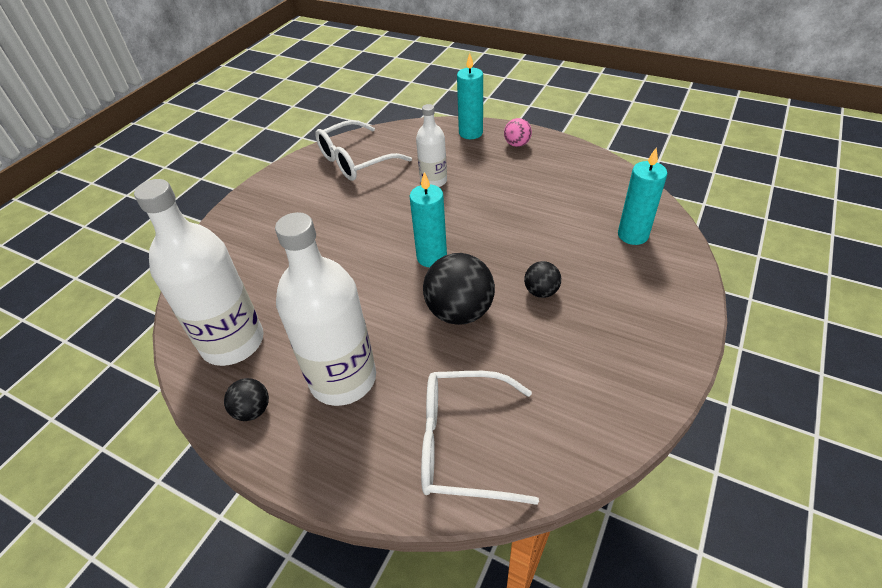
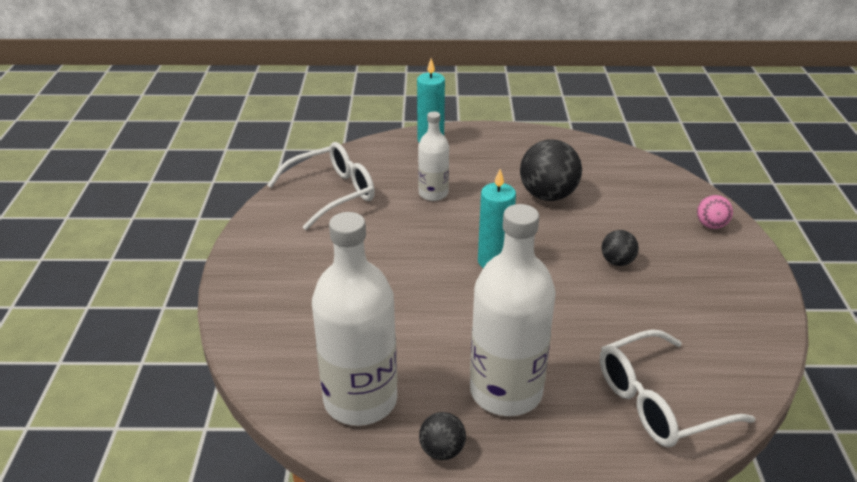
camera: 30 degrees left, 10 degrees down
white glasses [315,120,412,181] -> white glasses turned 150 degrees counterclockwise [267,142,375,230]
black ball [423,253,495,325] -> black ball moved to [520,140,582,201]
pink ball [504,118,532,147] -> pink ball moved to [697,195,733,229]
turquoise candle [618,147,668,245] -> none

